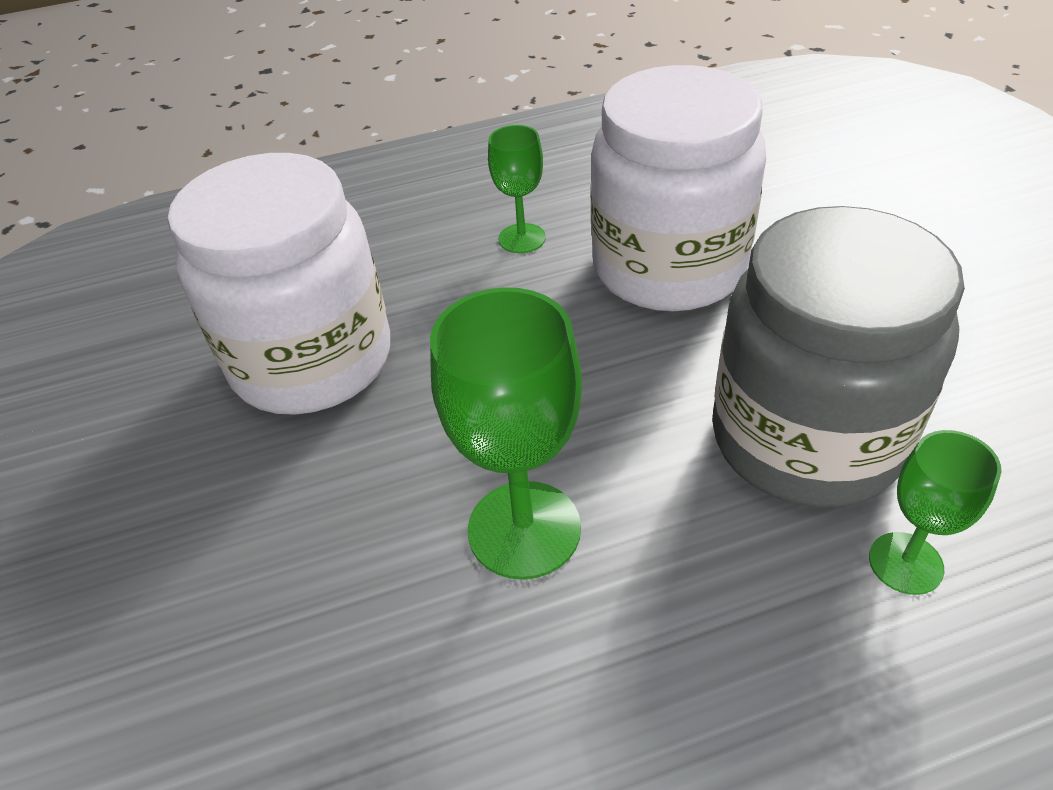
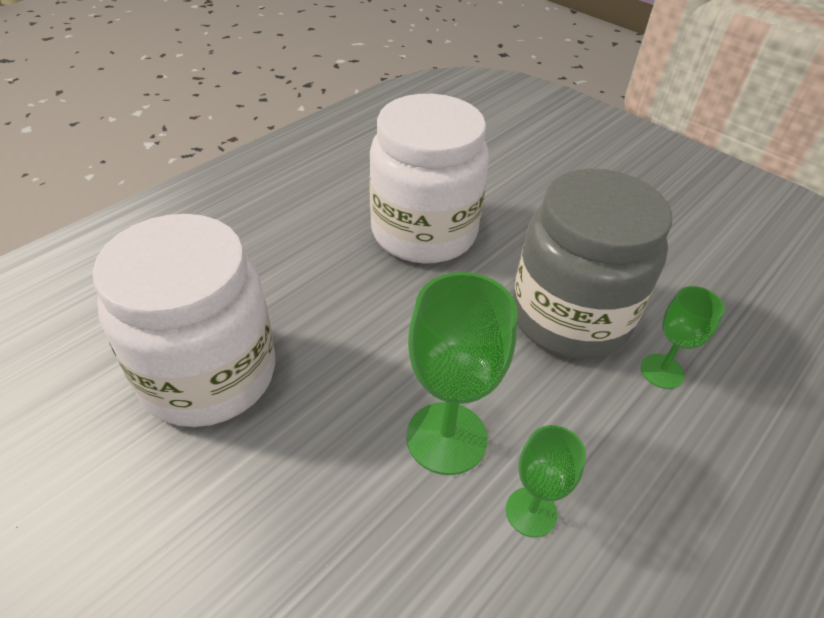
camera: 35 degrees left, 0 degrees up
green goblet [488,125,546,253] -> green goblet moved to [506,425,586,537]

